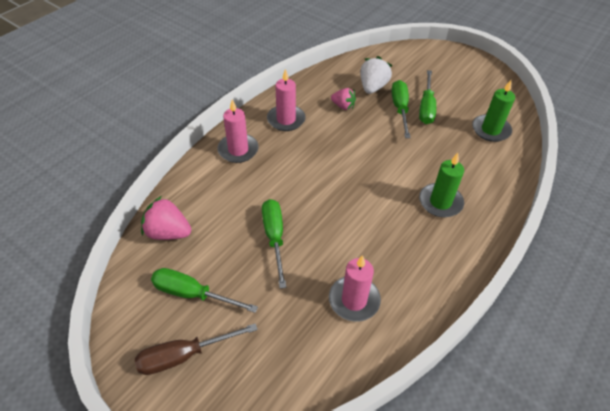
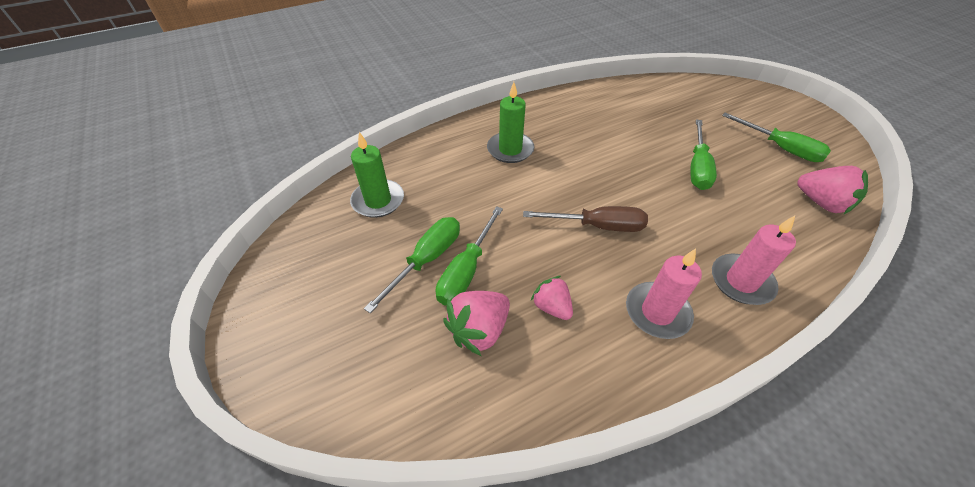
camera: 155 degrees left, 0 degrees up
brown screwdriver [135,323,258,375] -> brown screwdriver moved to [523,206,648,232]
pink candle [329,255,381,322] -> none
white strawberry [360,56,393,94] -> pink strawberry [443,291,510,356]

